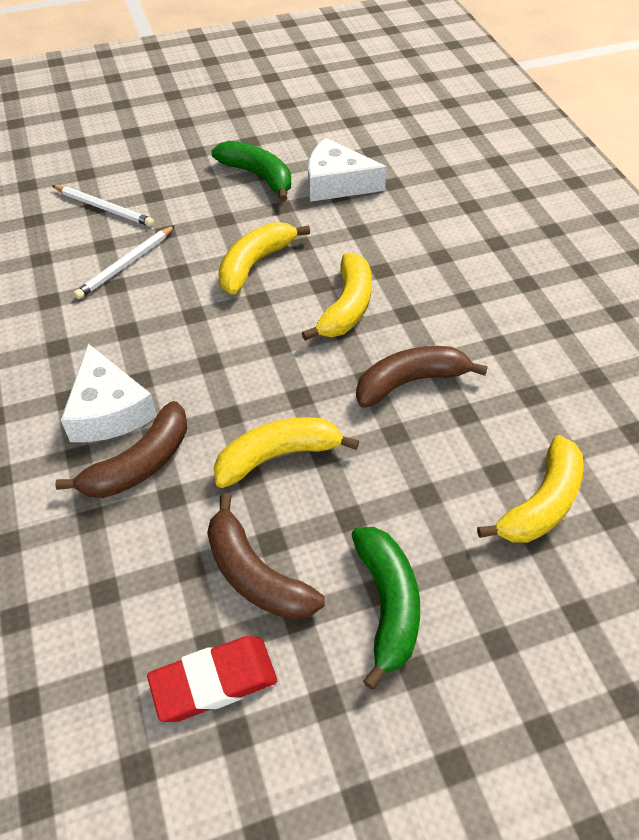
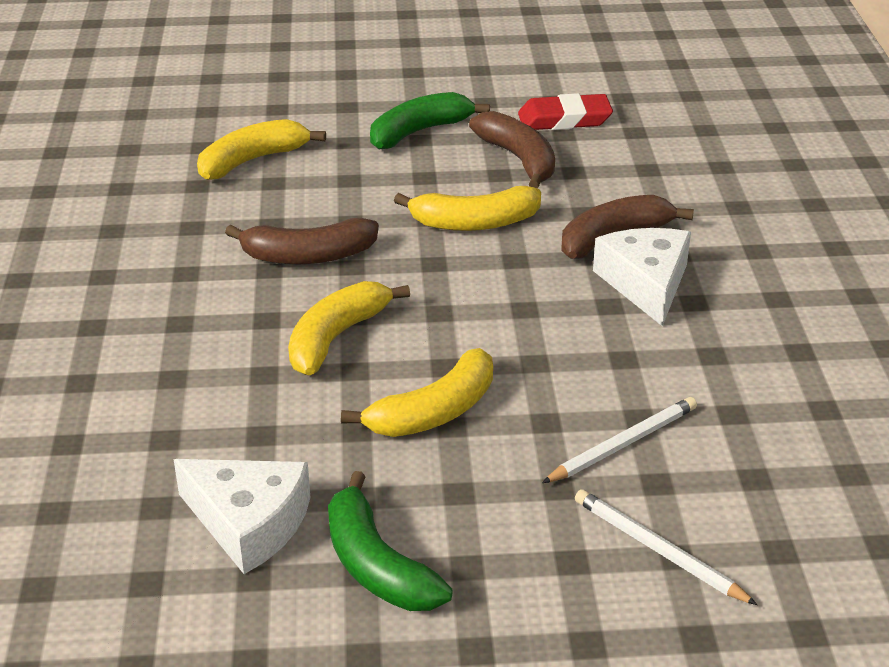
camera: 165 degrees left, 15 degrees down
green banana [351,527,420,690] -> green banana turned 45 degrees clockwise [370,92,490,149]

